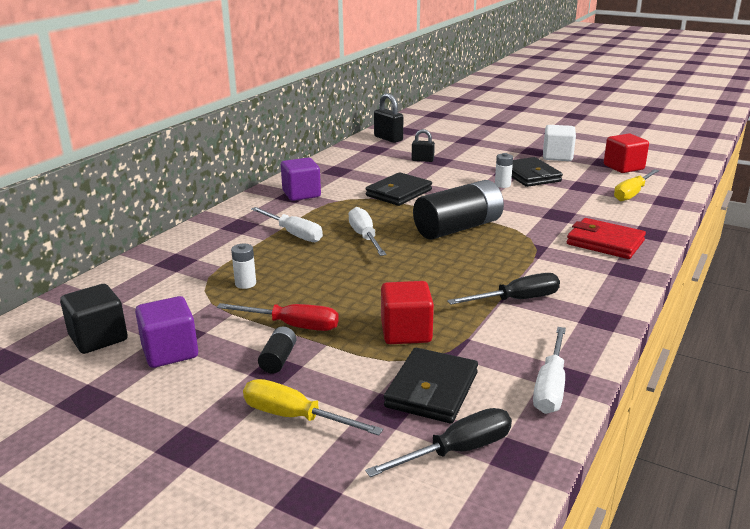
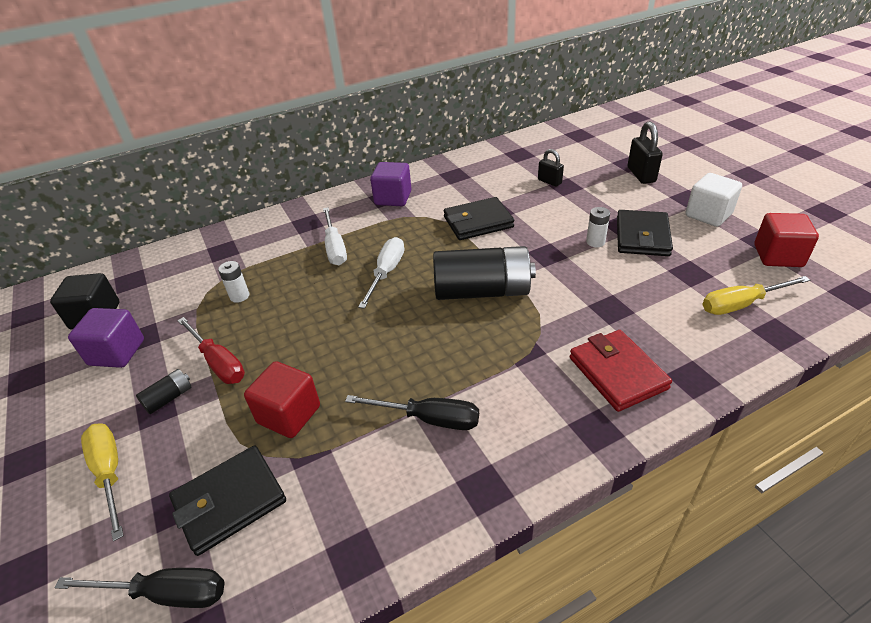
camera: 35 degrees right, 15 degrees up
black padlock [374,93,403,143] -> black padlock moved to [628,121,663,184]
white screwdriver [533,327,566,414] -> none

